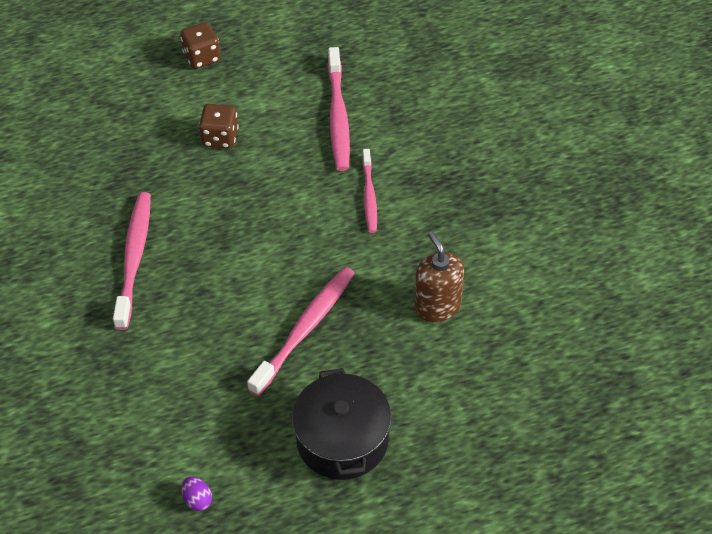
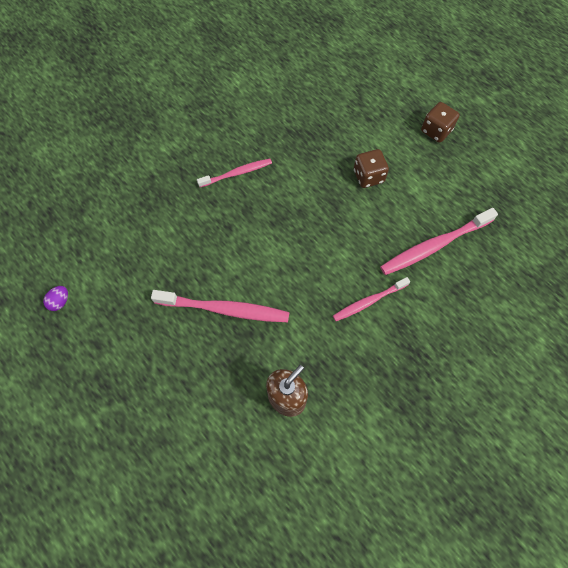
camera: 65 degrees right, 15 degrees up
pink toothbrush [113,192,151,330] -> pink toothbrush [197,159,272,188], size x0.63
black pot [292,368,391,480] -> none

